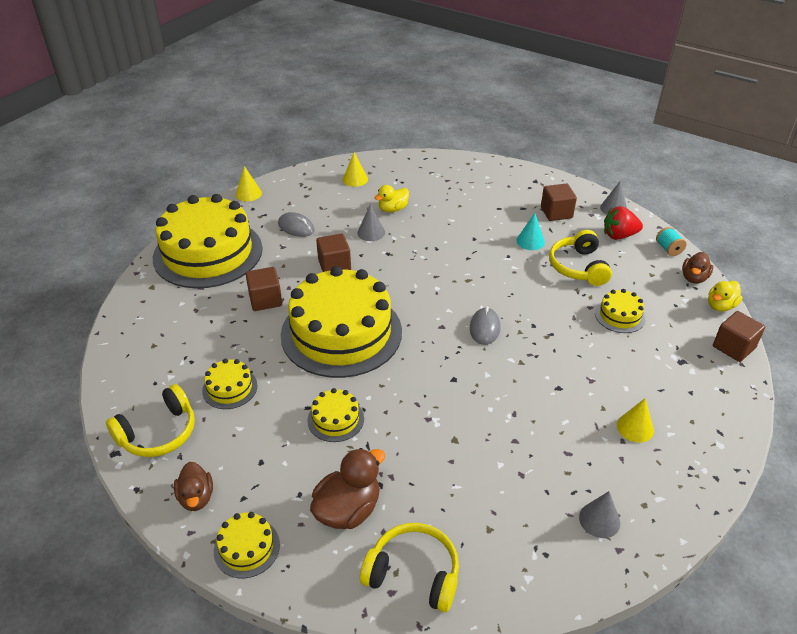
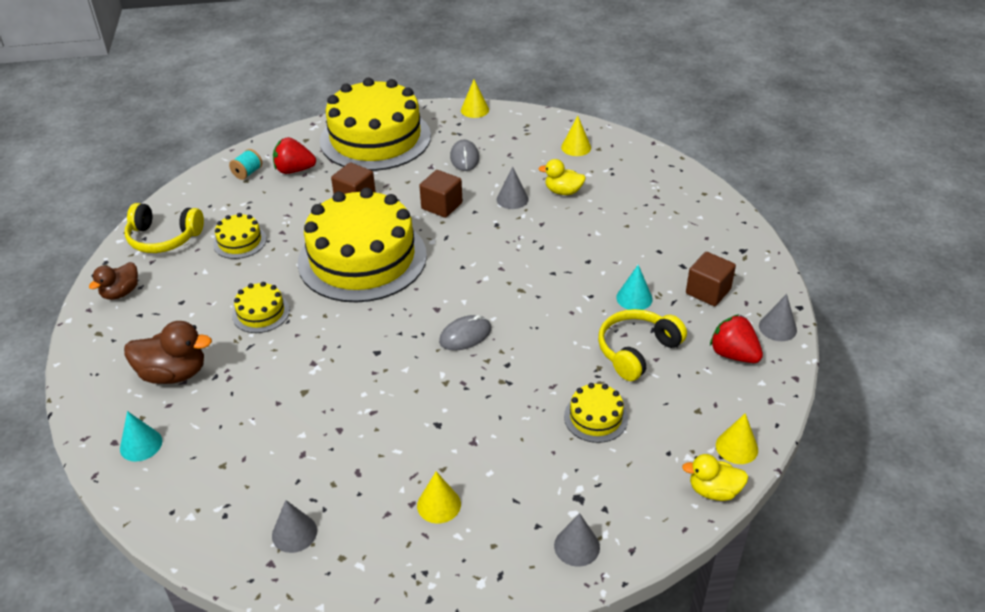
camera: 50 degrees right, 0 degrees up
yellow cake [214,512,280,578] -> none
yellow headphones [360,523,459,612] -> turquoise cone [120,411,162,462]
turquoise spool [656,227,687,256] -> turquoise spool moved to [229,149,262,180]
brown duck [682,252,713,284] -> yellow cone [716,413,758,464]
brown cube [713,311,765,362] -> none
none -> red strawberry [273,137,316,174]
none -> grey cone [554,513,600,567]

